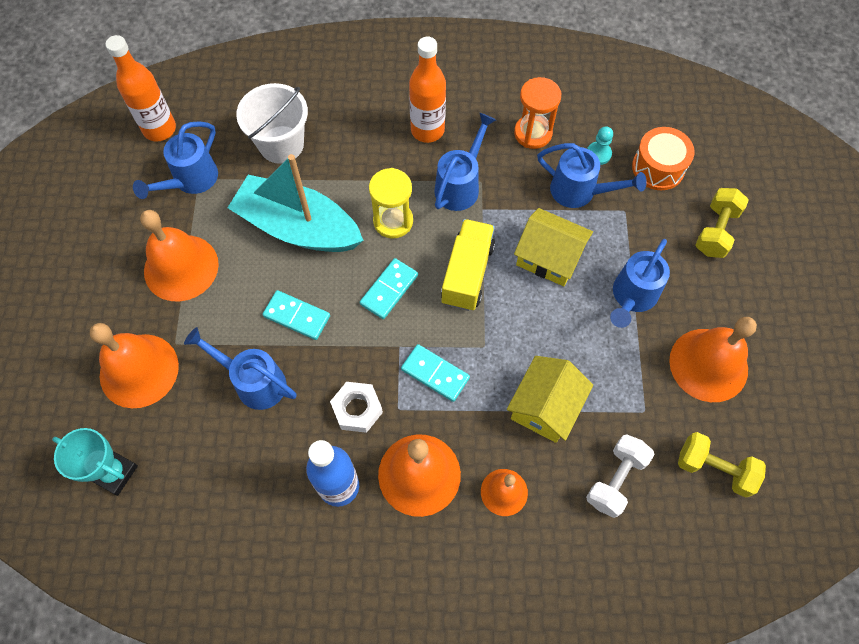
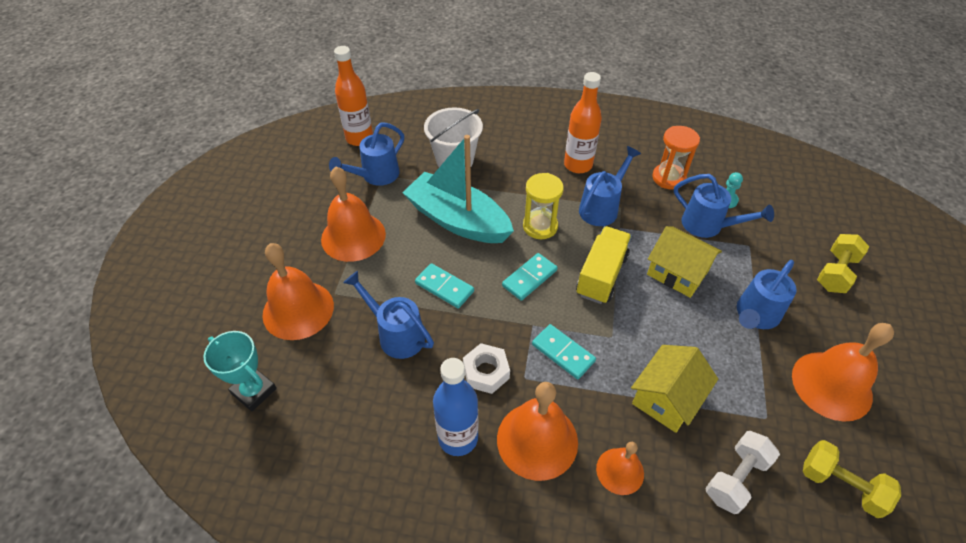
camera: 10 degrees right, 15 degrees down
orange drum [632,127,695,190] -> none

